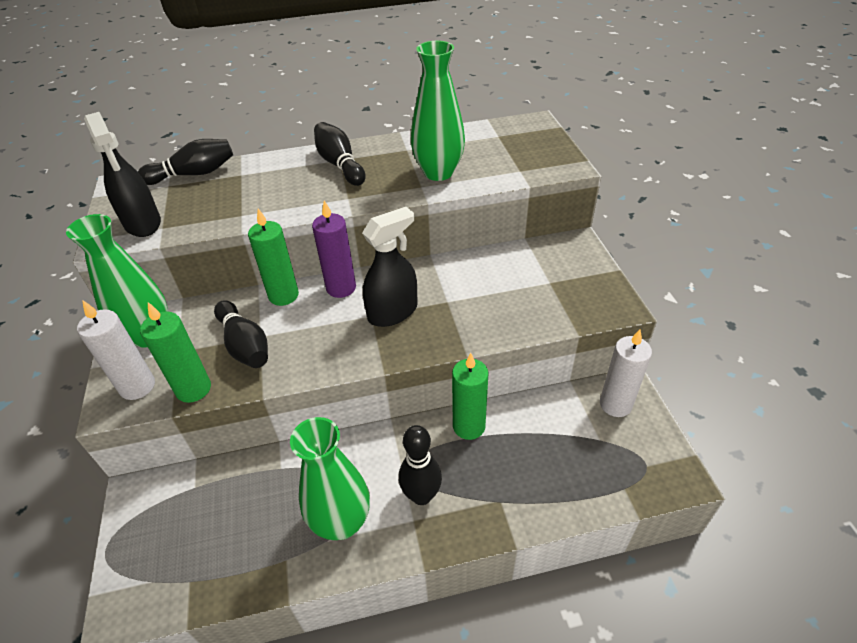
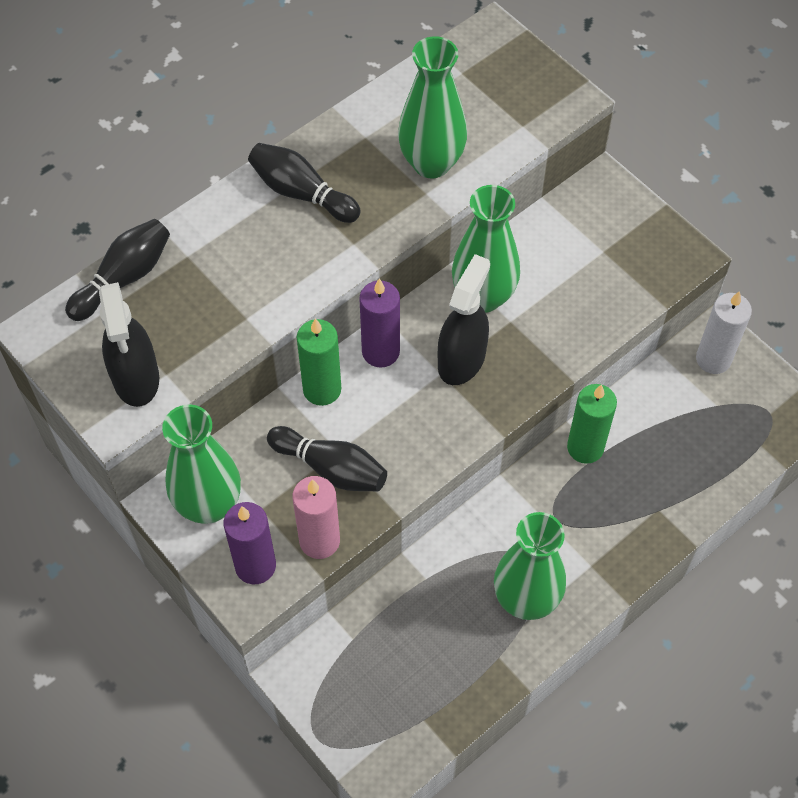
camera: 30 degrees left, 15 degrees up
white candle [77,300,155,400] -> purple candle [224,502,276,584]
black spray bottle [84,112,161,237] -> black spray bottle turned 45 degrees clockwise [99,282,159,407]
green candle [140,302,211,403] -> pink candle [293,476,340,559]
black bowling pin [399,425,442,505] -> none
none -> green vase [452,185,520,313]

